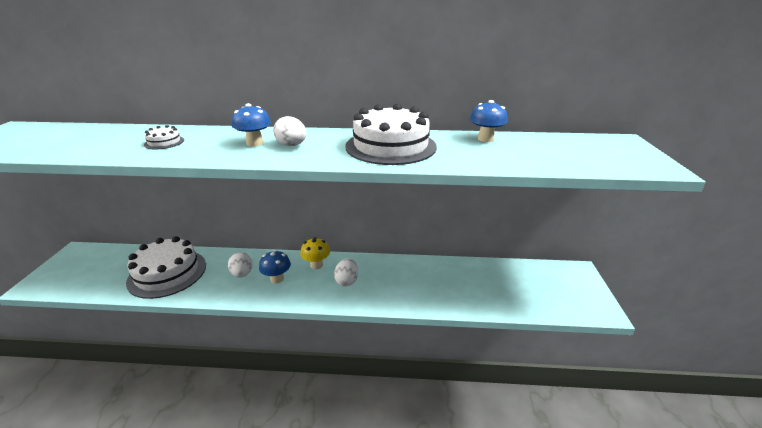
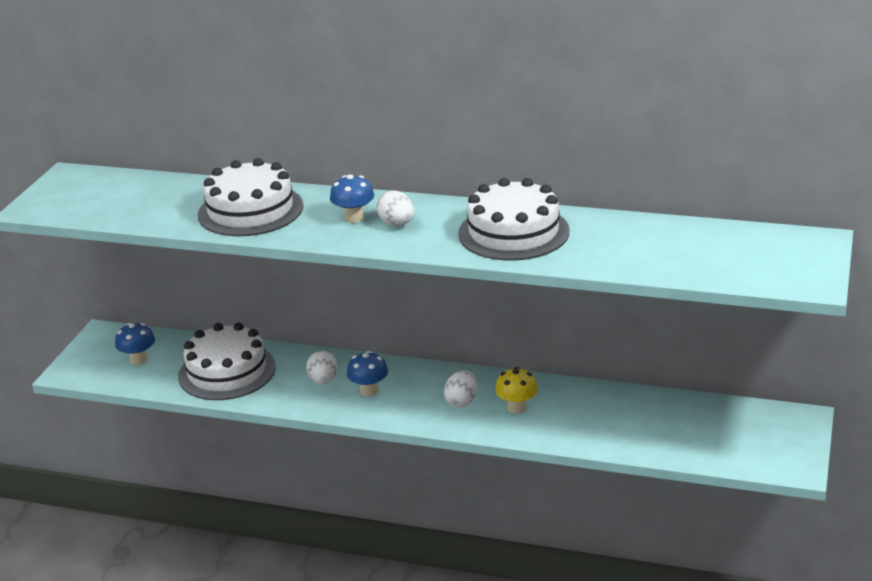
camera: 15 degrees right, 0 degrees up
white cake [144,125,184,149] -> white cake [198,158,303,236], size x2.43
yellow mushroom [300,237,330,269] -> yellow mushroom moved to [495,367,538,414]
blue mushroom [470,100,508,142] -> blue mushroom moved to [115,323,155,365]

